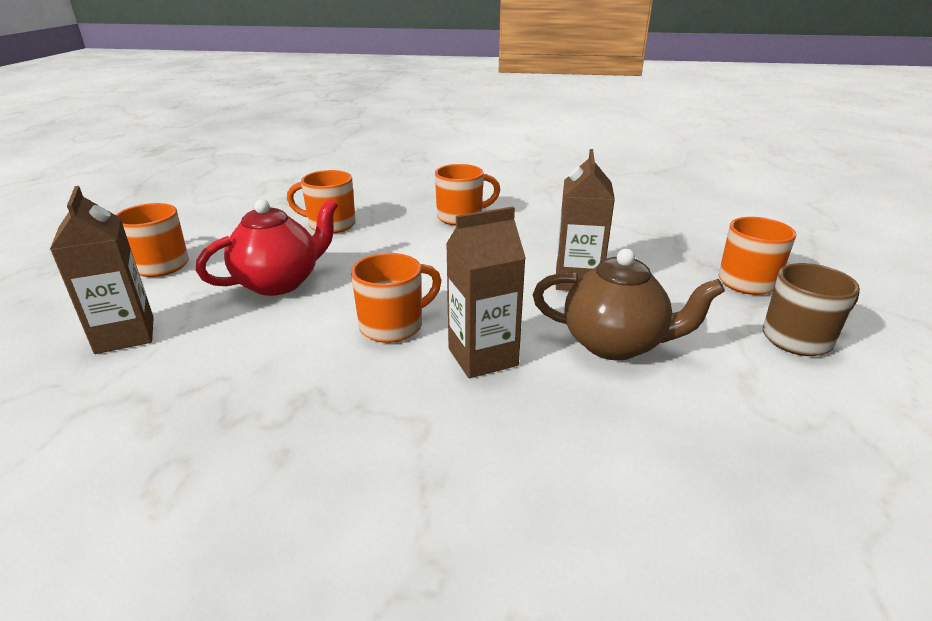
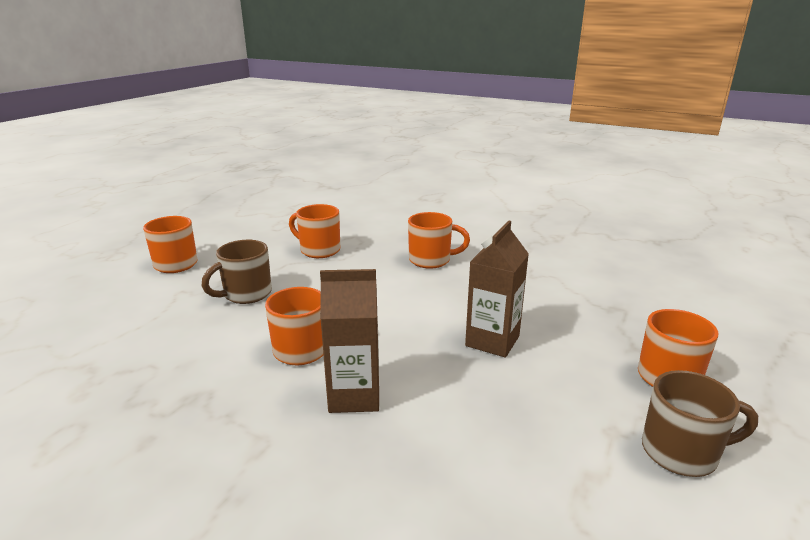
camera: 20 degrees right, 5 degrees down
brown carton [50,186,154,354] -> none
red teapot [196,199,338,296] -> brown mug [202,240,272,304]
brown teapot [533,249,725,360] -> none

